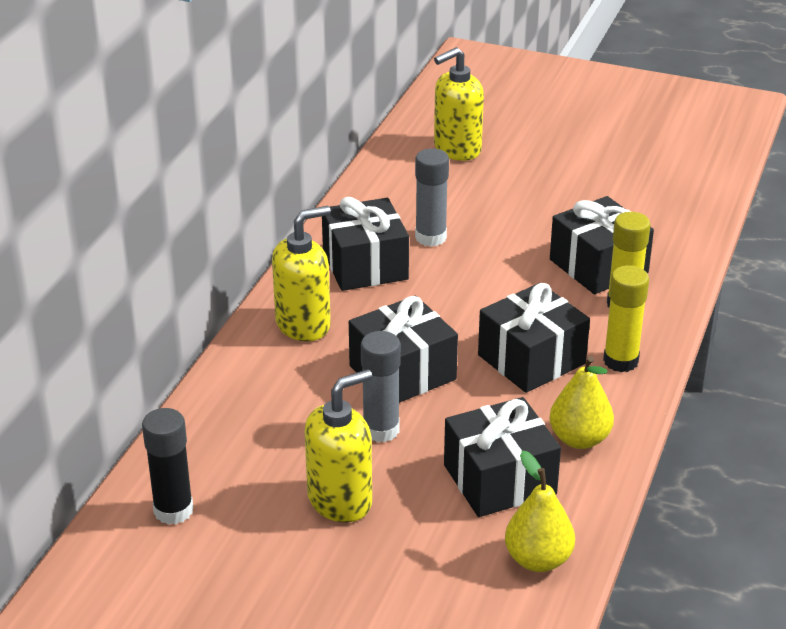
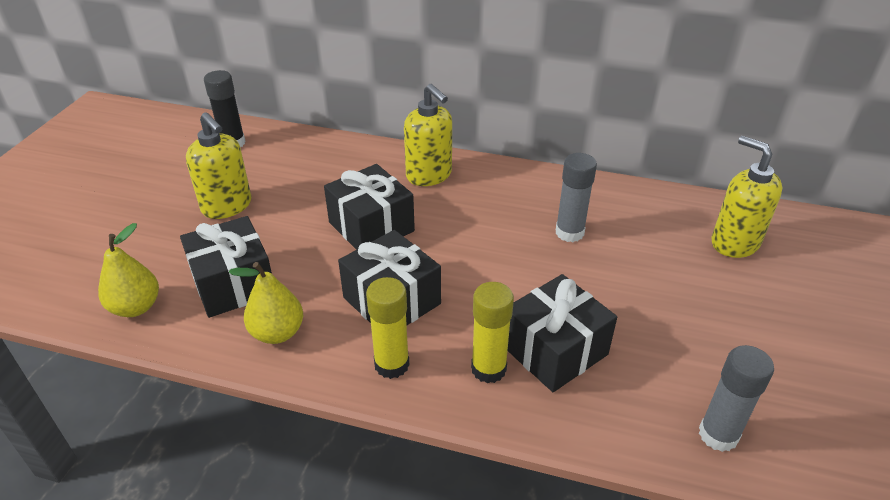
camera: 85 degrees right, 5 degrees up
black gift [322,197,409,291] -> none
grey glue stick [361,331,401,442] -> grey glue stick moved to [699,345,774,452]

